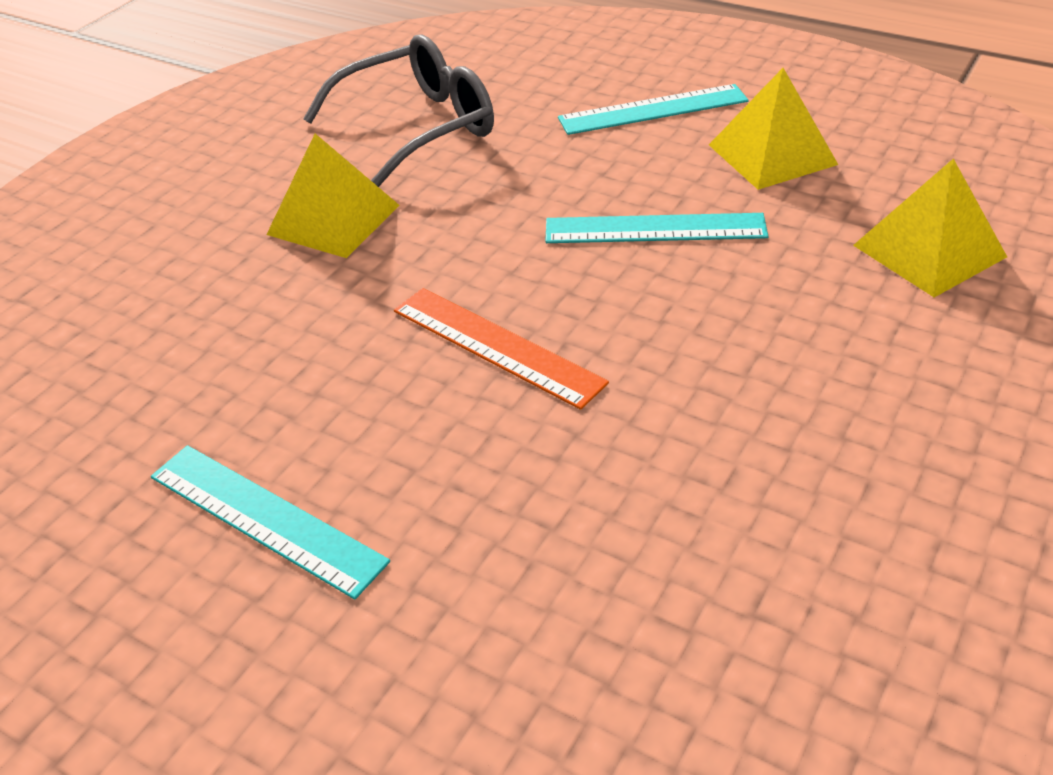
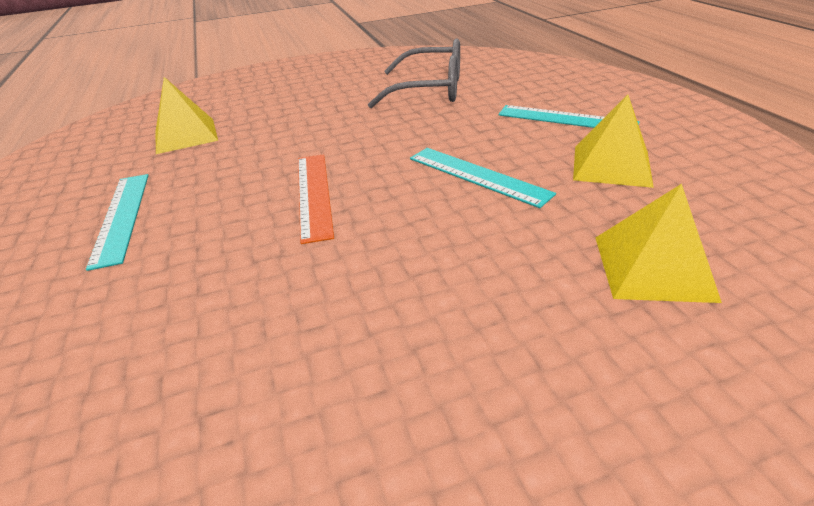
camera: 40 degrees right, 5 degrees down
yellow pyramid [266,134,400,258] -> yellow pyramid moved to [156,77,218,154]

